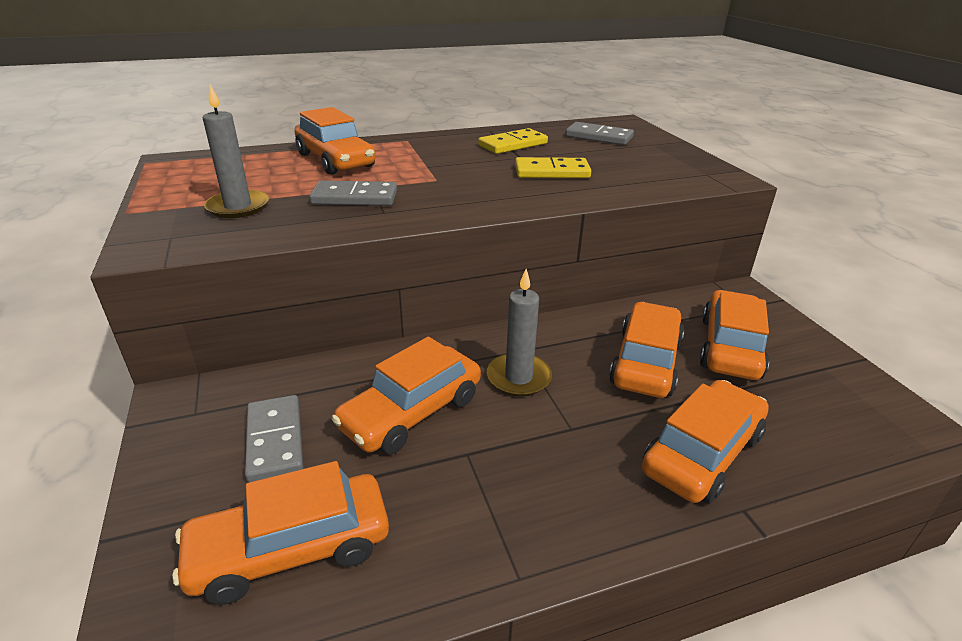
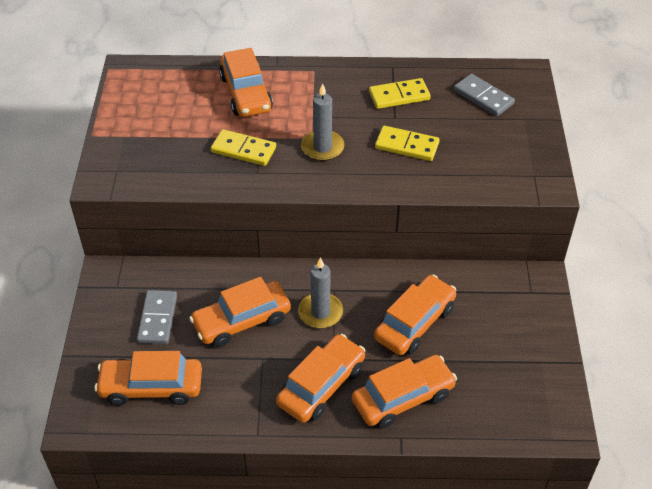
camera: 20 degrees right, 15 degrees up
grey candle [203,85,269,218] -> grey candle moved to [301,83,344,161]
grey domino [309,181,397,206] -> yellow domino [211,129,276,166]
orange car [700,290,769,380] -> orange car moved to [276,334,365,423]

